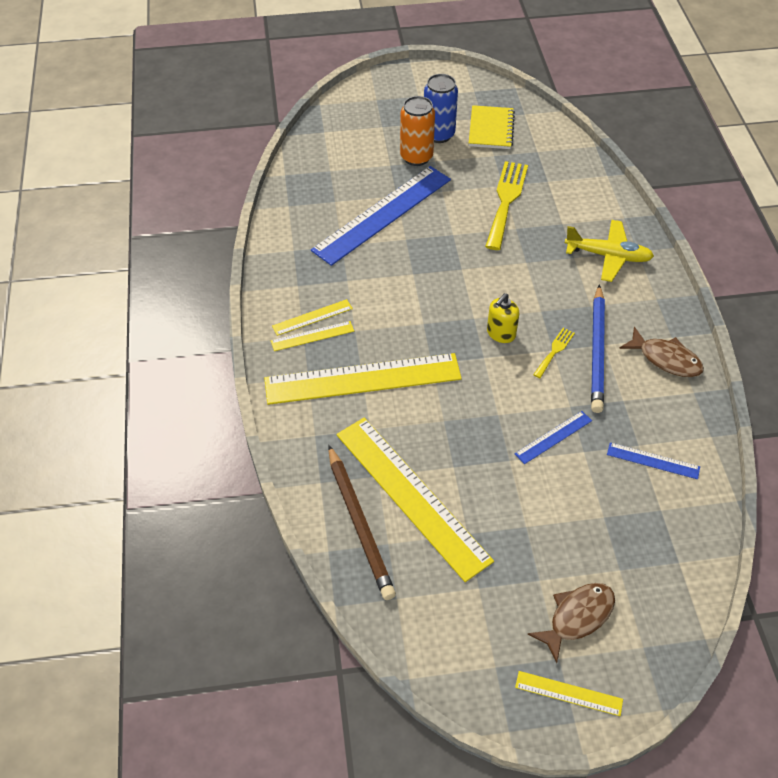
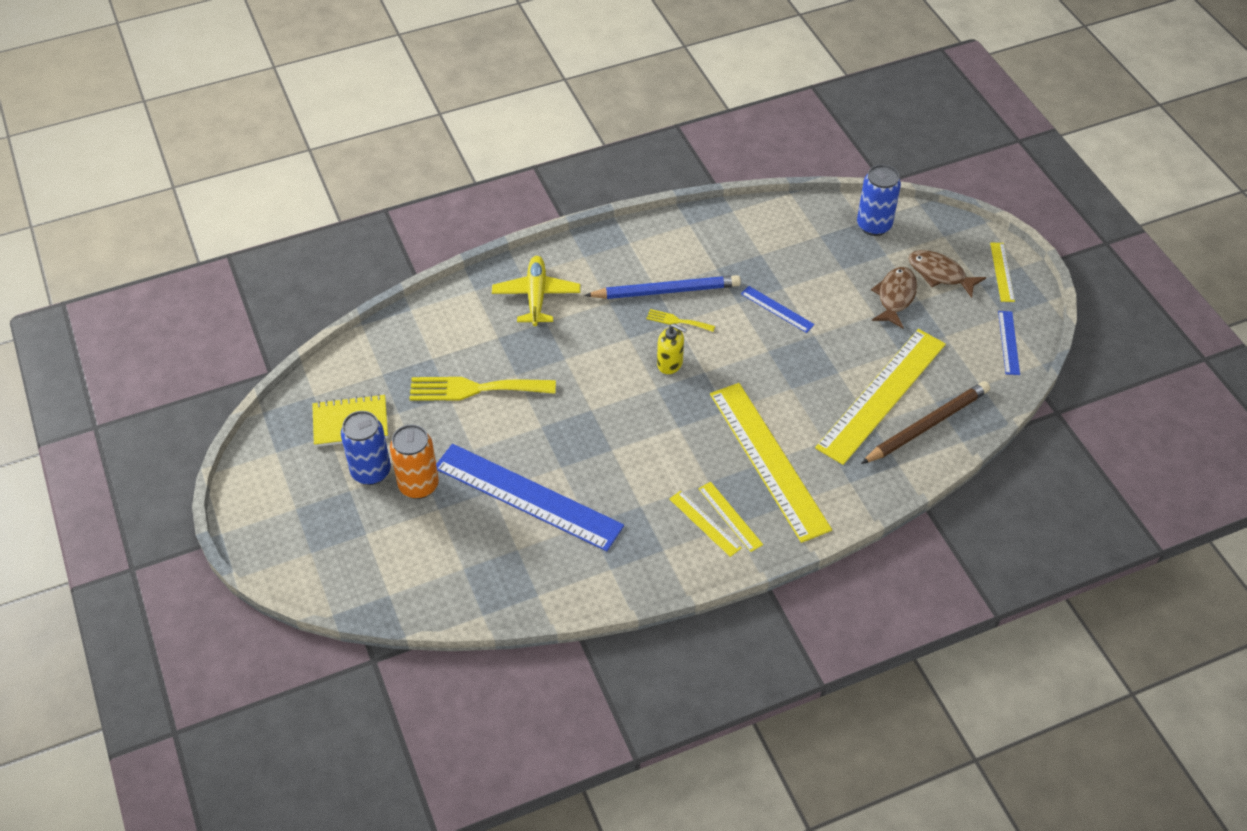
camera: 105 degrees left, 0 degrees up
blue ruler [607,442,700,479] -> blue ruler moved to [998,311,1020,375]
brown fish [619,327,704,377] -> brown fish moved to [871,267,917,328]
none -> blue can [857,165,901,236]

